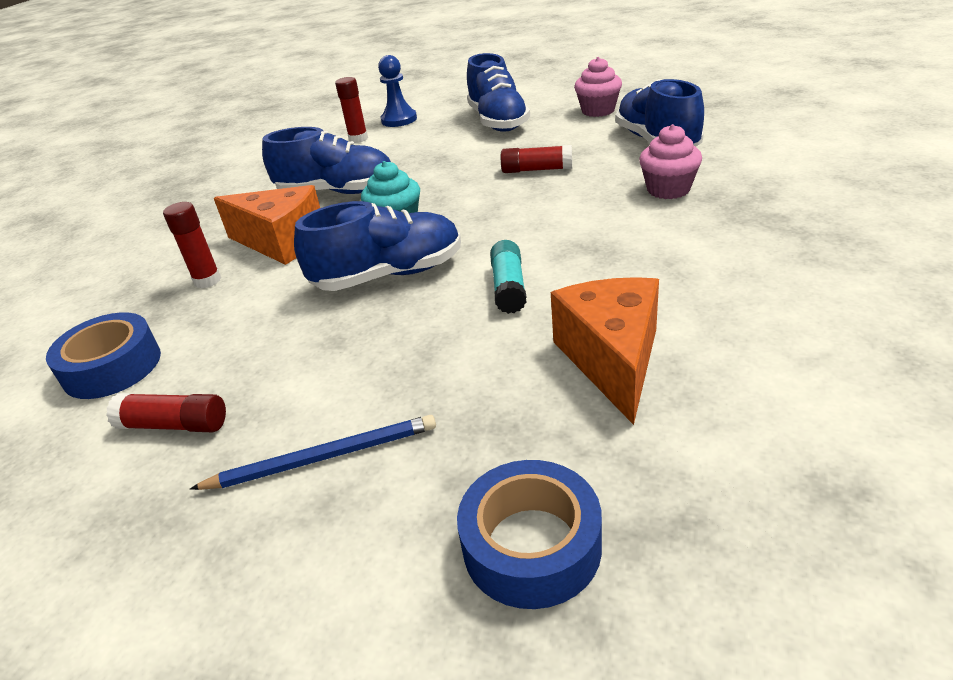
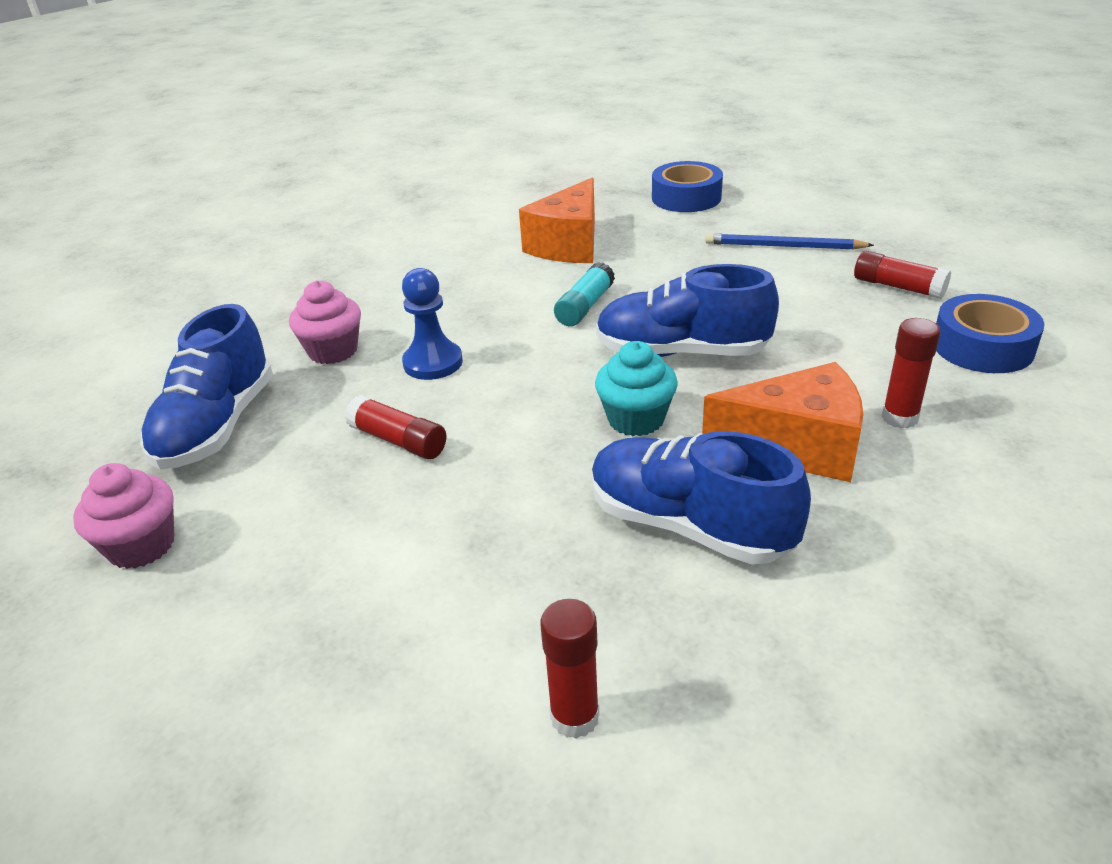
camera: 155 degrees left, 0 degrees up
orange cheese [214,185,320,265] -> orange cheese turned 135 degrees clockwise [702,362,863,482]
blue pawn [378,55,417,127] -> blue pawn moved to [402,268,463,380]
blue shoe [467,53,530,132] -> none

